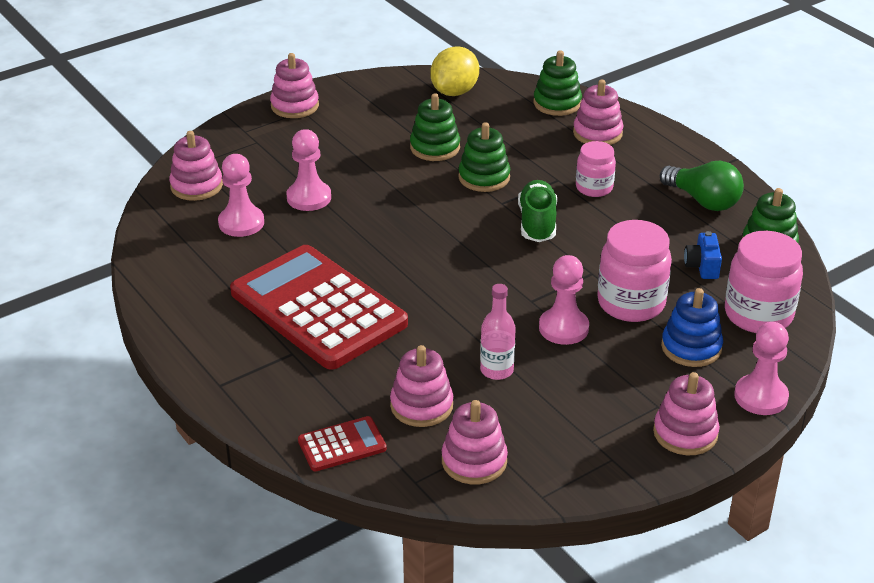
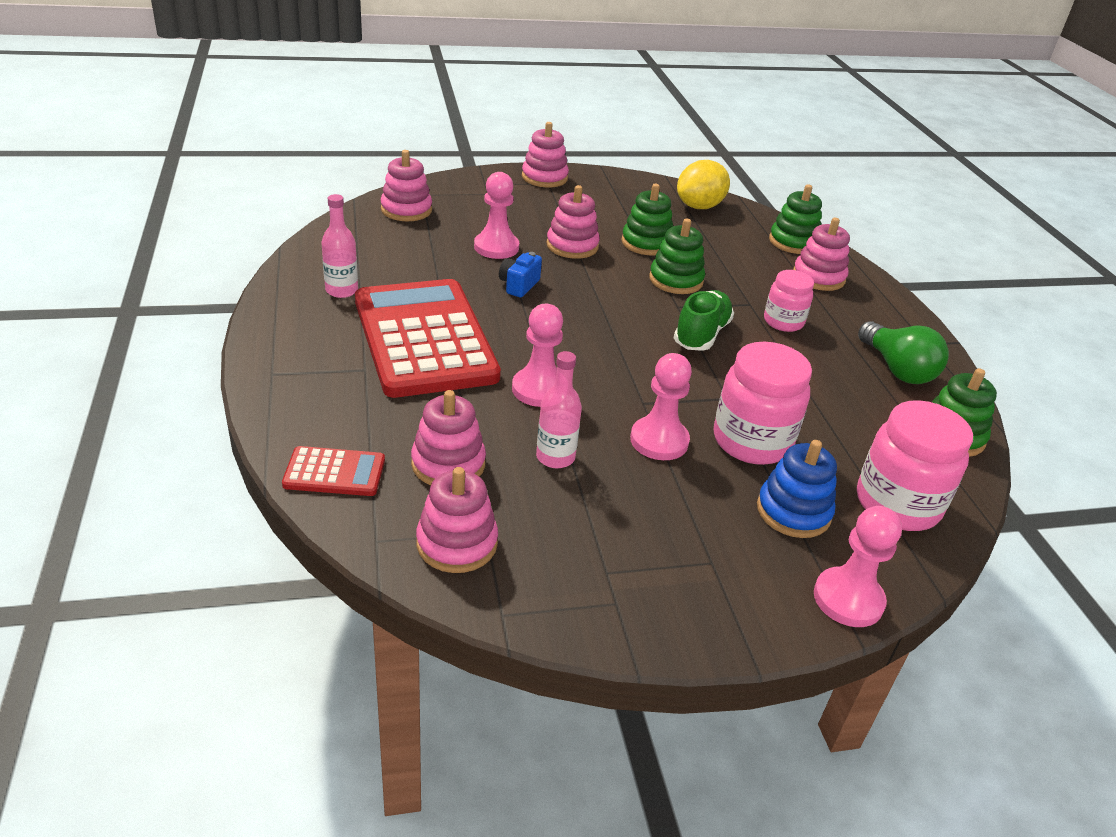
camera: 20 degrees right, 0 degrees up
pink pawn [218,154,264,237] -> pink pawn moved to [512,304,563,407]
pink stacking toy [653,372,720,455] -> pink stacking toy moved to [546,185,600,259]
blue camera [684,231,722,279] -> blue camera moved to [499,252,542,297]
none -> pink bottle [322,194,358,298]

